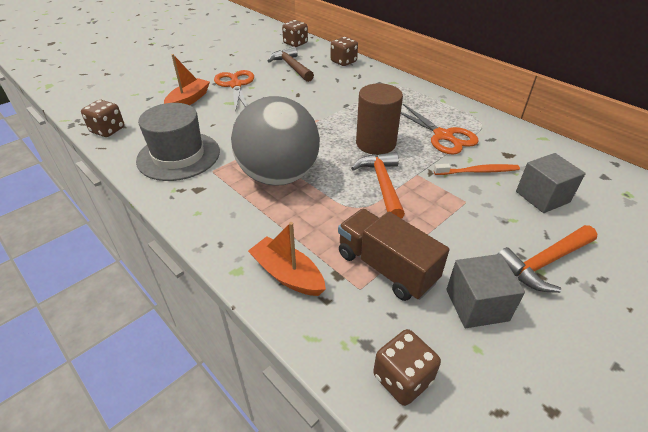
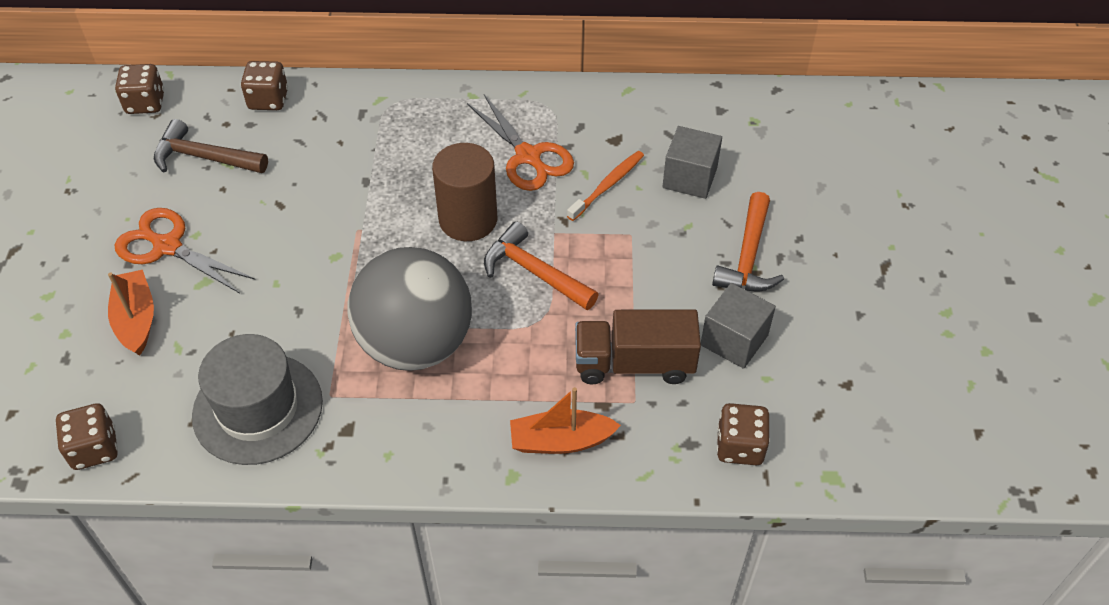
camera: 45 degrees left, 10 degrees up
orange scissors [401,104,479,155] -> orange scissors turned 45 degrees clockwise [467,94,574,191]

